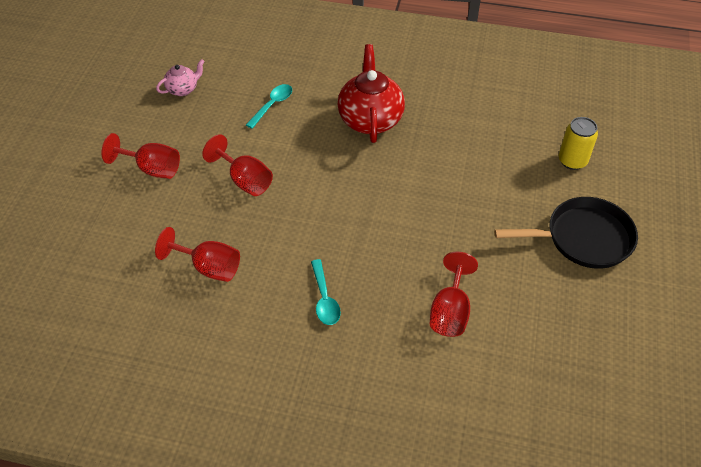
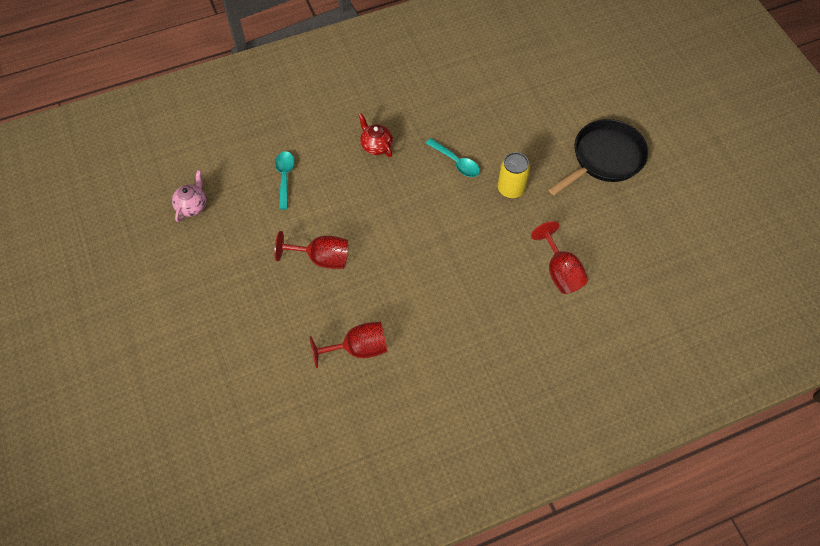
camera: 35 degrees left, 10 degrees up
red goblet [102,133,180,179] -> none
turquoise spoon [311,259,341,325] -> turquoise spoon moved to [426,138,480,177]
red teapot [337,44,405,143] -> red teapot [359,113,393,157], size x0.51
yellow can [559,117,598,170] -> yellow can moved to [498,152,530,198]

